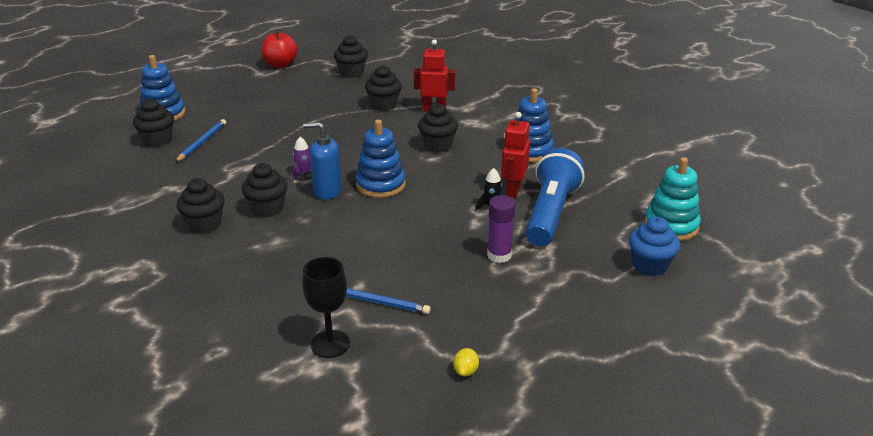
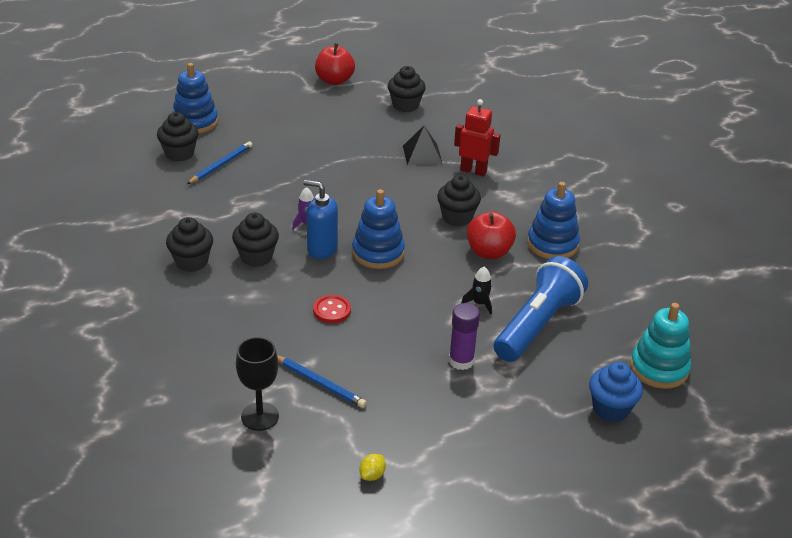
camera: 15 degrees right, 5 degrees up
black cupcake [365,65,402,111] -> black pyramid [403,126,443,165]
red robot [501,112,530,198] -> none
none -> red button [313,295,351,323]
none -> red apple [467,211,516,259]

